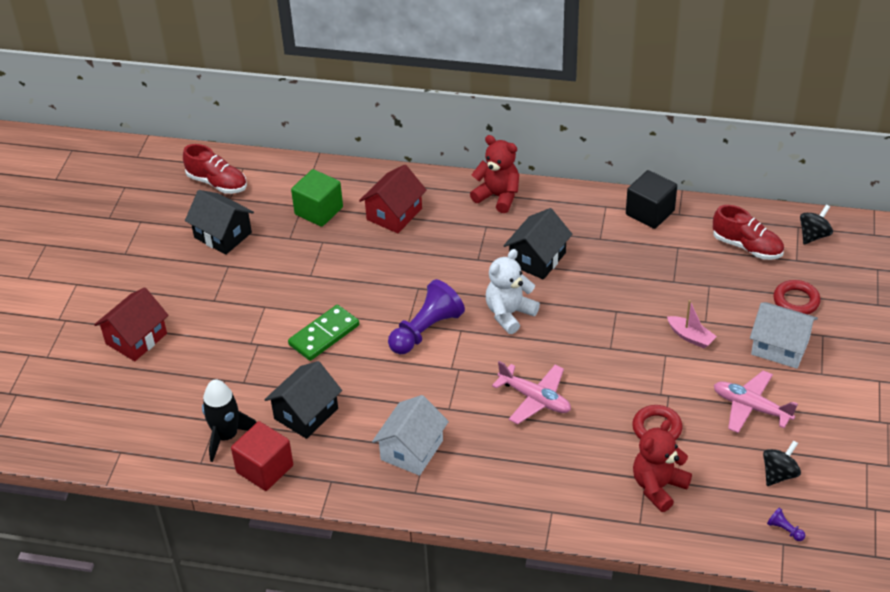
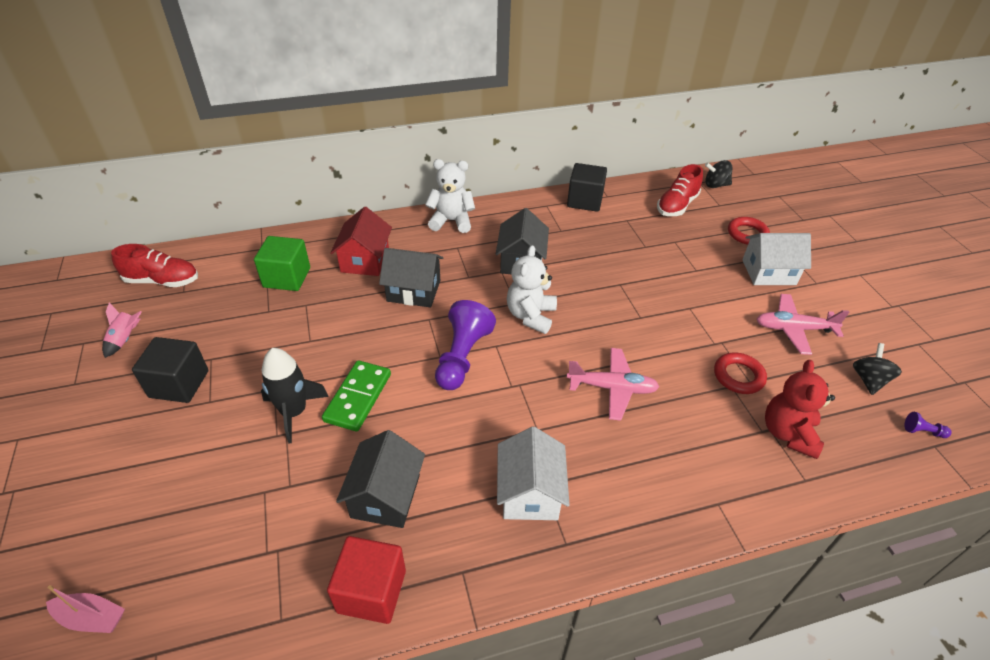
camera: 30 degrees left, 0 degrees up
red house [94,287,169,361] -> none
black house [185,190,254,255] -> black house moved to [379,248,443,307]
black rocket [202,380,257,462] -> black rocket moved to [261,348,329,443]
red teddy bear [470,135,519,213] -> white teddy bear [425,159,475,233]
pink boat [667,300,717,349] -> pink boat moved to [46,585,125,633]
red shoe [713,205,784,260] -> red shoe turned 120 degrees clockwise [657,164,703,216]
black spinning top [800,204,833,244] -> black spinning top turned 105 degrees counterclockwise [705,160,732,188]
none -> pink rocket [102,302,141,358]
none -> black cube [132,337,208,403]

